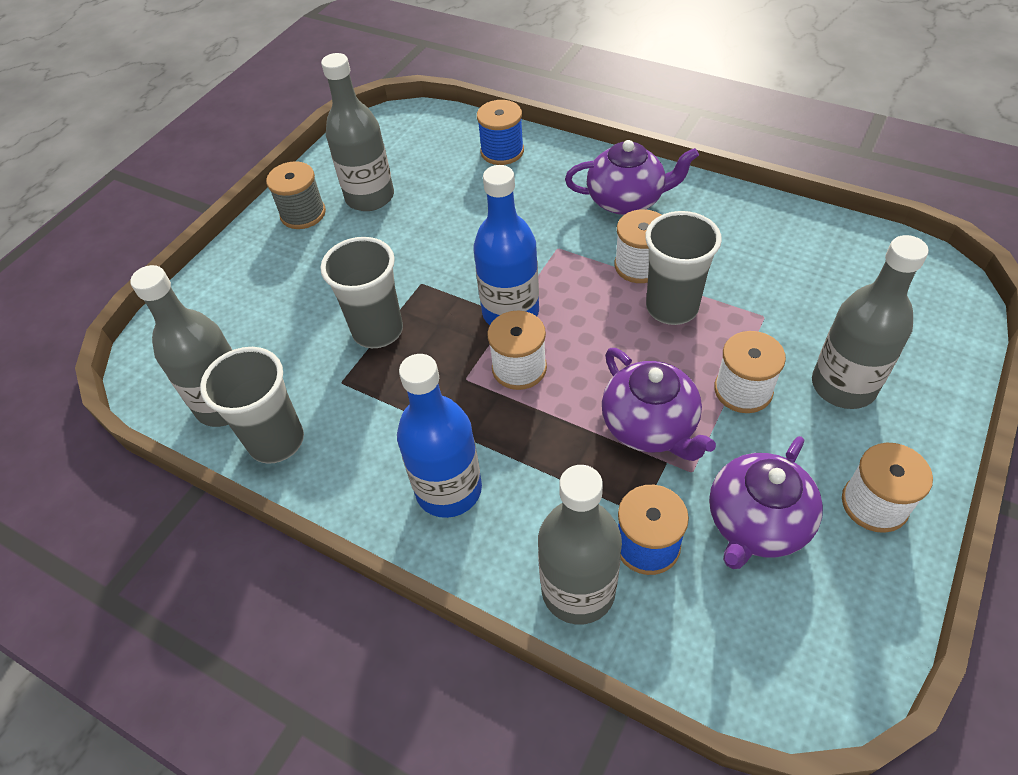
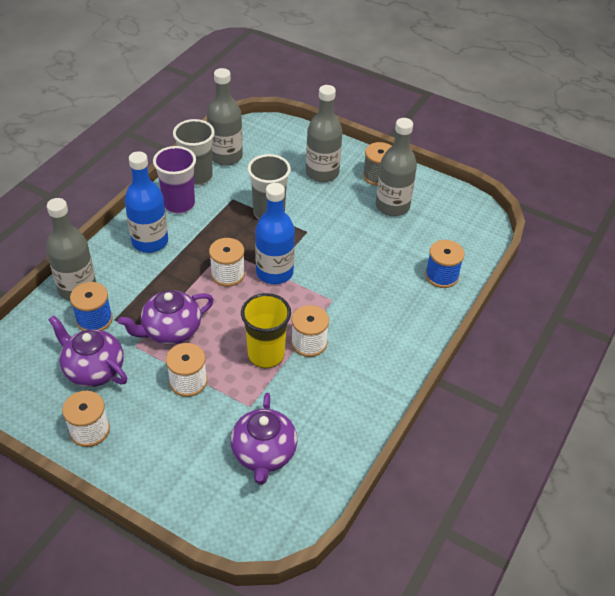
camera: 85 degrees right, 5 degrees down
purple teapot [565,140,699,215] -> purple teapot moved to [231,393,298,485]
grey cup [645,211,722,325] -> yellow cup [241,293,291,368]
grey bottle [812,235,929,409] -> grey bottle moved to [306,85,342,182]
none -> purple cup [153,146,196,214]

